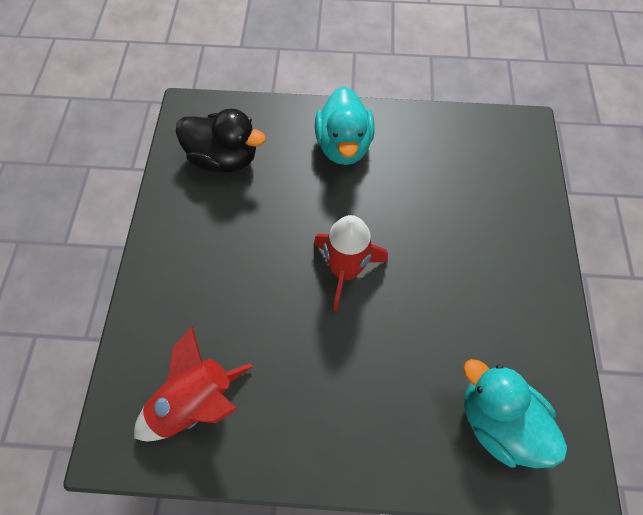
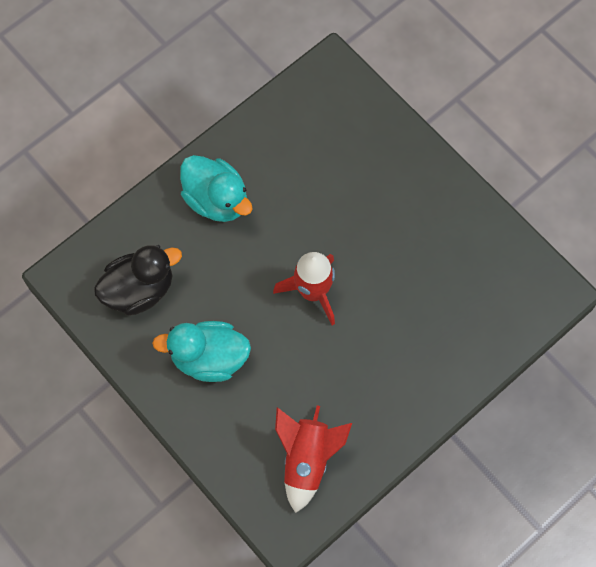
camera: 45 degrees left, 5 degrees up
turquoise duck [463,359,567,468] -> turquoise duck moved to [152,321,251,382]

